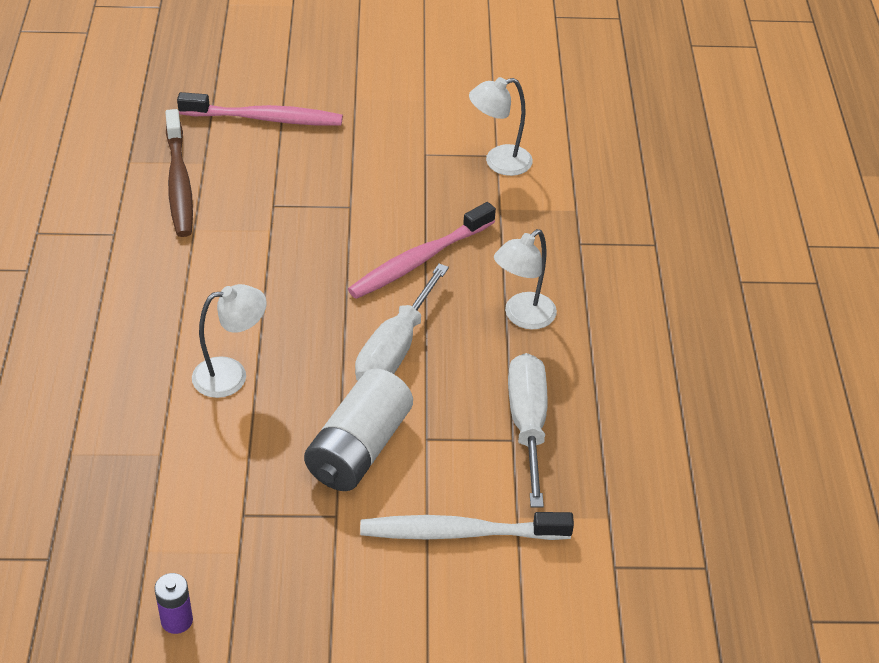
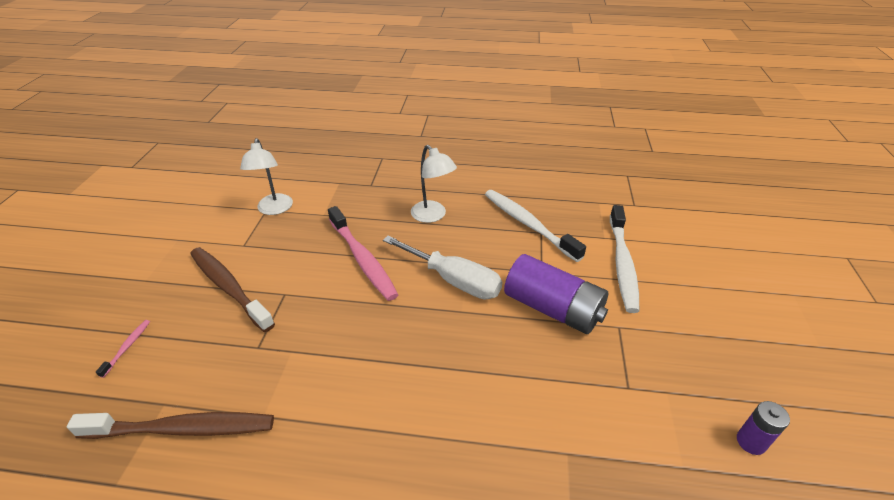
camera: 80 degrees left, 5 degrees down
pink toothbrush [177,92,343,126] -> pink toothbrush [96,320,150,378], size x0.42
white lamp [192,284,267,398] -> none
white battery [304,369,413,491] -> purple battery [504,254,608,334]
white screwdriver [508,353,548,508] -> white toothbrush [485,190,586,262]
none -> brown toothbrush [190,247,275,332]

